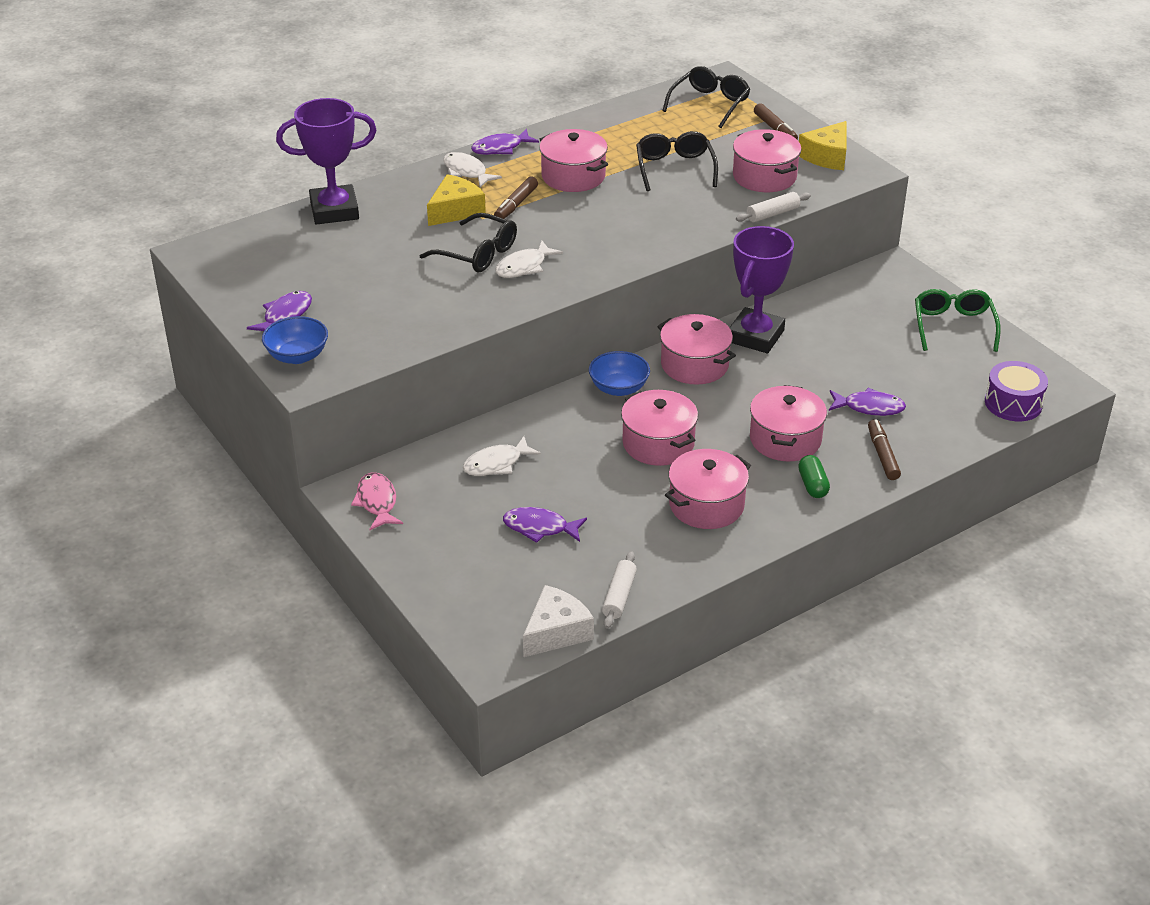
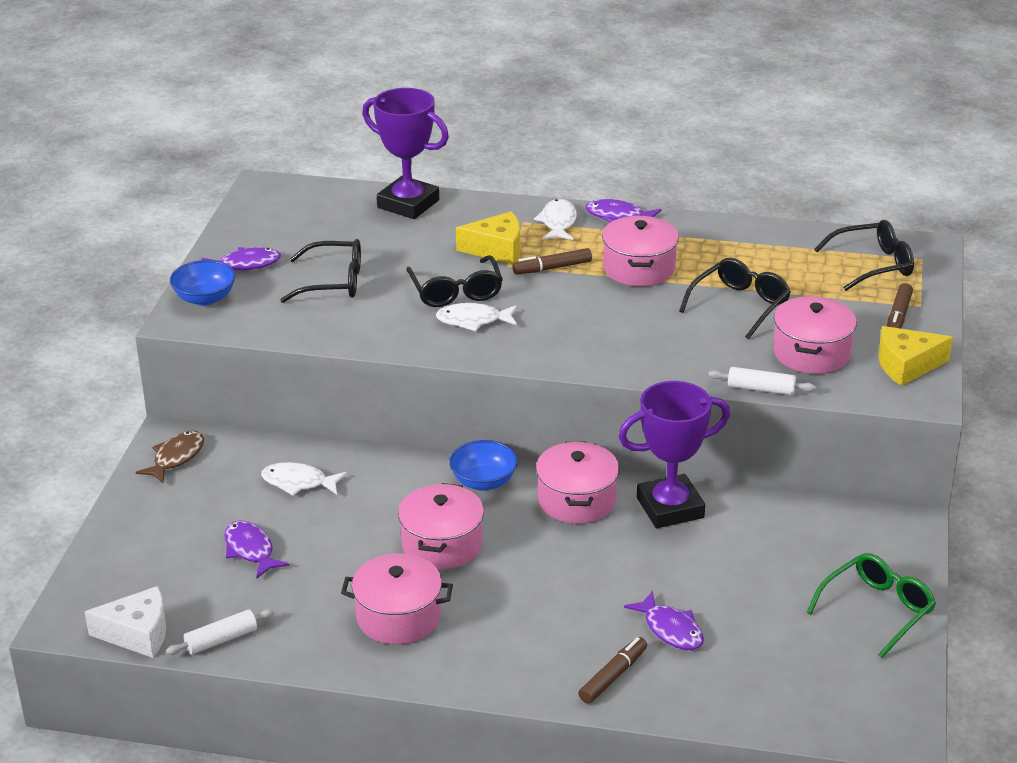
camera: 45 degrees right, 5 degrees down
pink fish [351,472,403,530] -> brown fish [136,431,204,484]
pink pot [750,385,827,461] -> none
green capsule [798,455,830,498] -> none
purple drum [985,361,1048,421] -> none
none -> black glasses [280,239,361,303]

